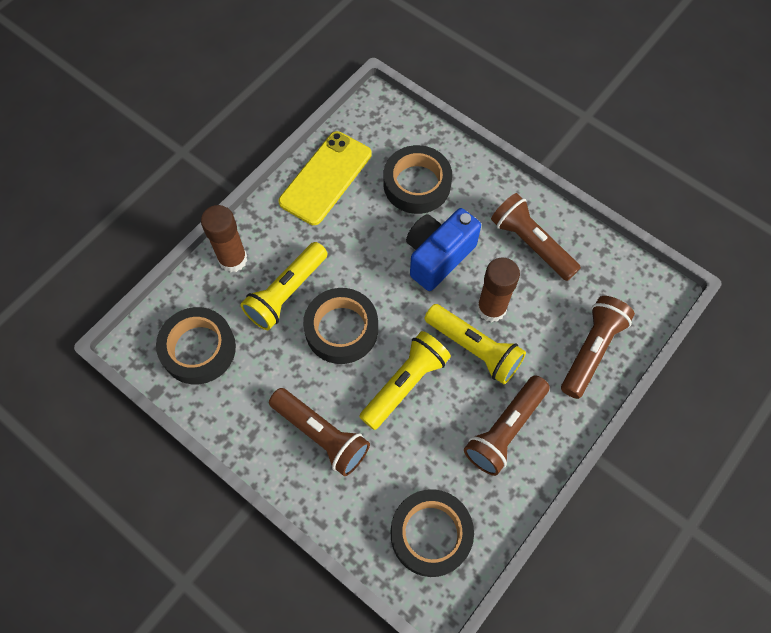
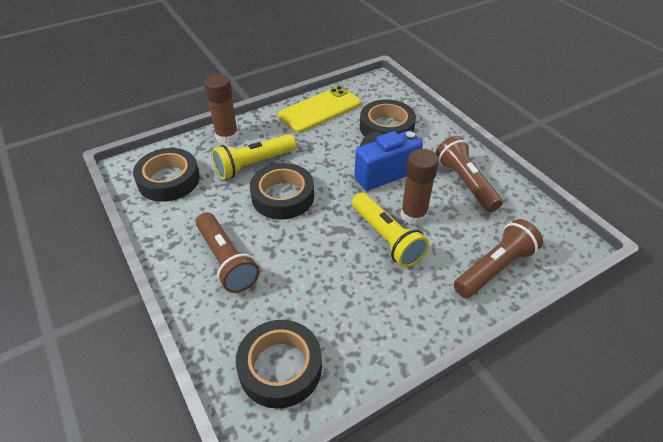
camera: 20 degrees right, 20 degrees down
yellow flashlight [359,331,451,430] -> none
brown flashlight [464,375,549,476] -> none

